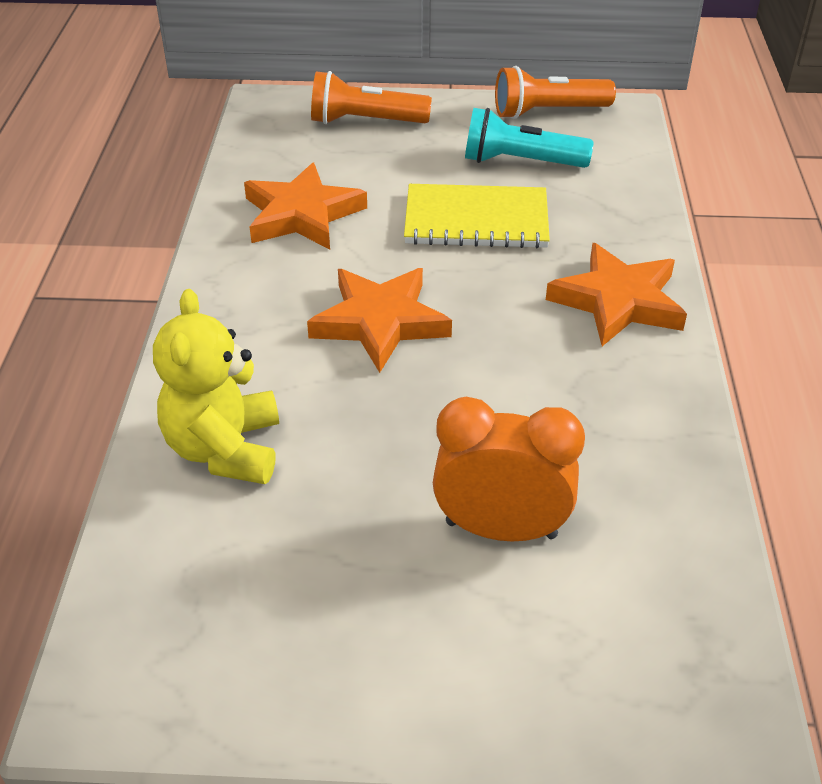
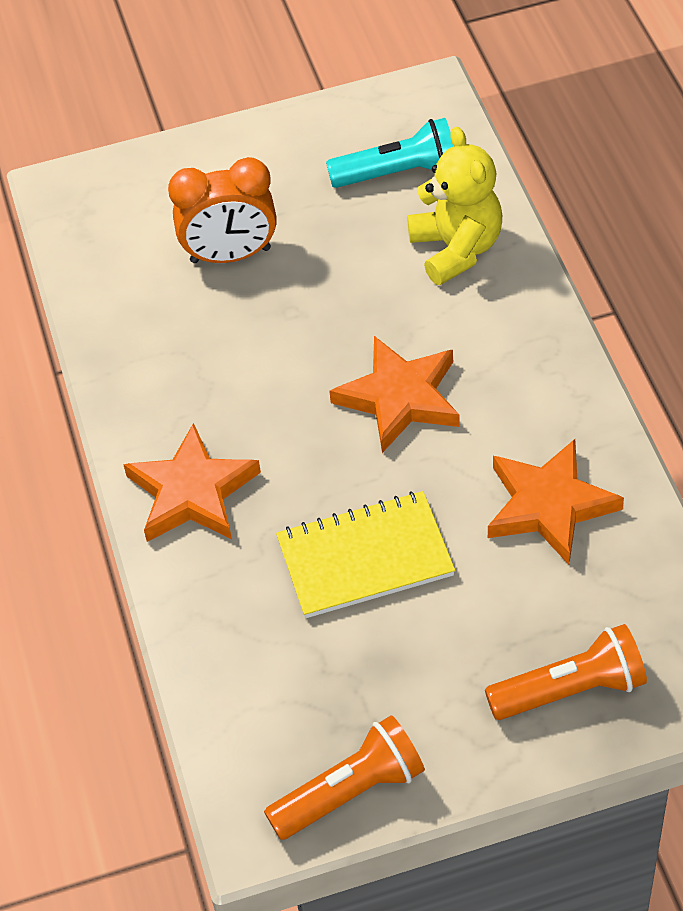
camera: 165 degrees right, 10 degrees up
turquoise flashlight [465,108,594,168] -> turquoise flashlight moved to [326,118,454,188]

